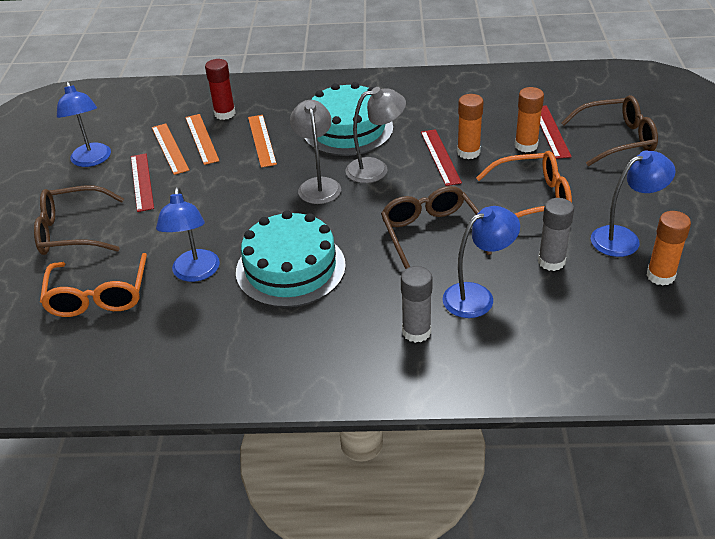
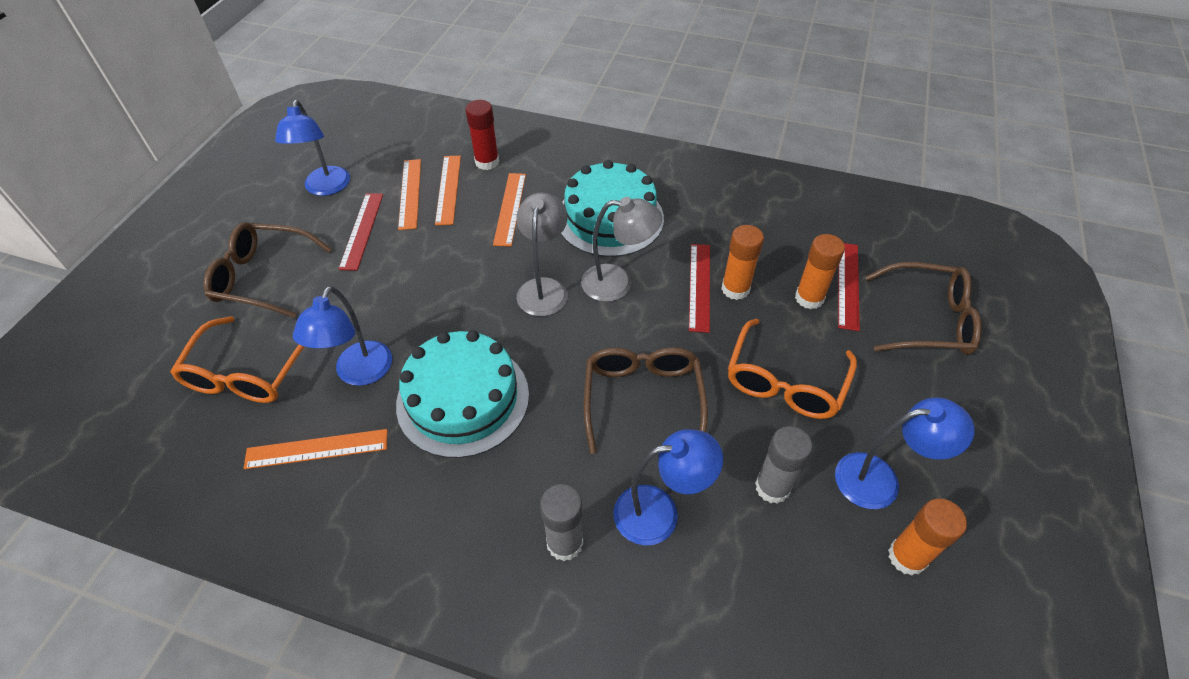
camera: 15 degrees right, 10 degrees up
orange glasses [476,151,572,218] -> orange glasses turned 105 degrees clockwise [728,319,857,419]
none -> orange ruler [244,429,387,469]

